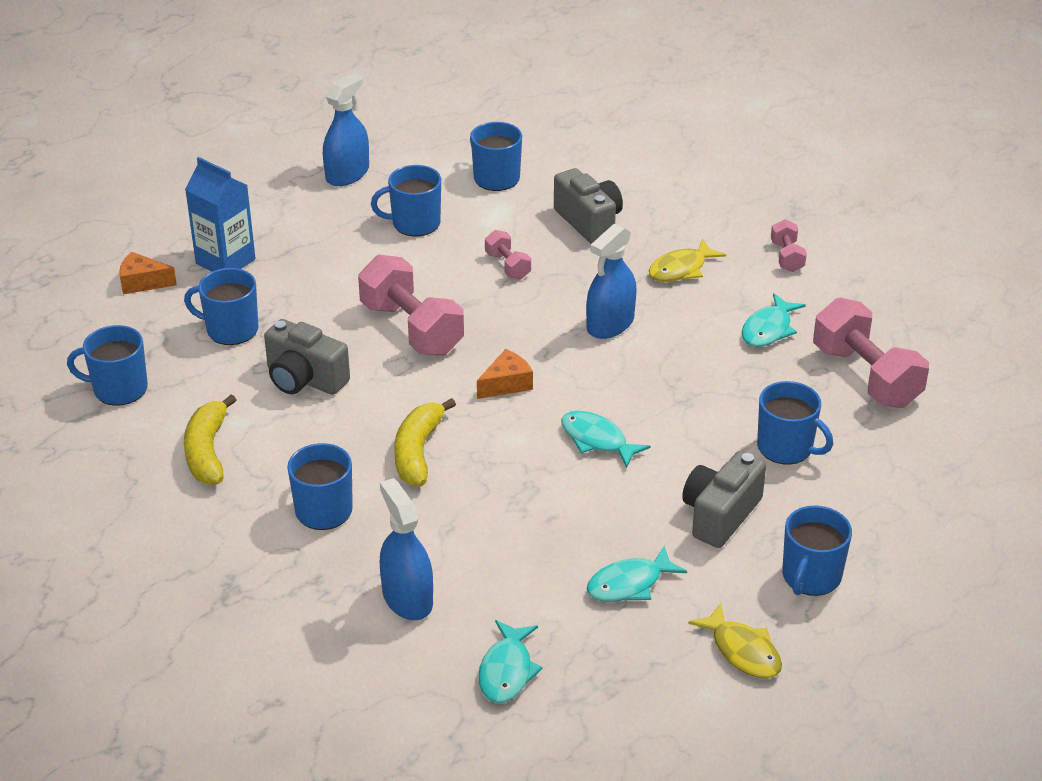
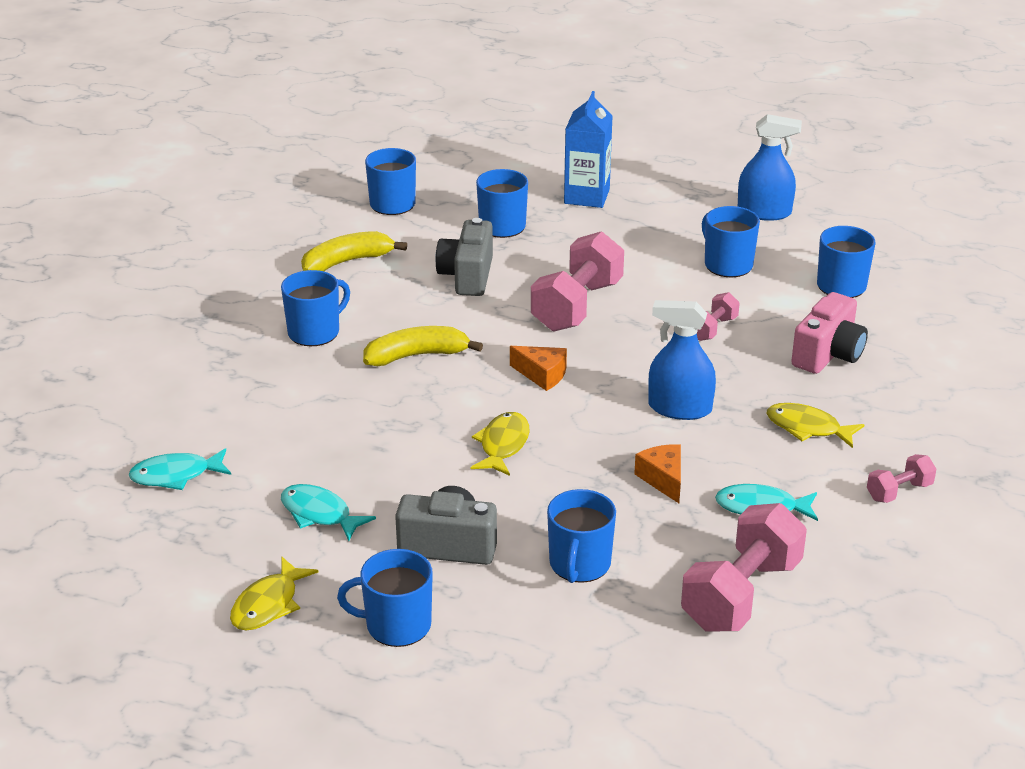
camera: 65 degrees right, 5 degrees down
orange cheese [119,252,177,294] -> orange cheese moved to [634,444,681,503]
blue spray bottle [380,478,433,620] -> none
grey camera [554,168,623,244] -> pink camera [791,292,868,374]
turquoise fish [561,411,651,468] -> yellow fish [471,412,530,476]

